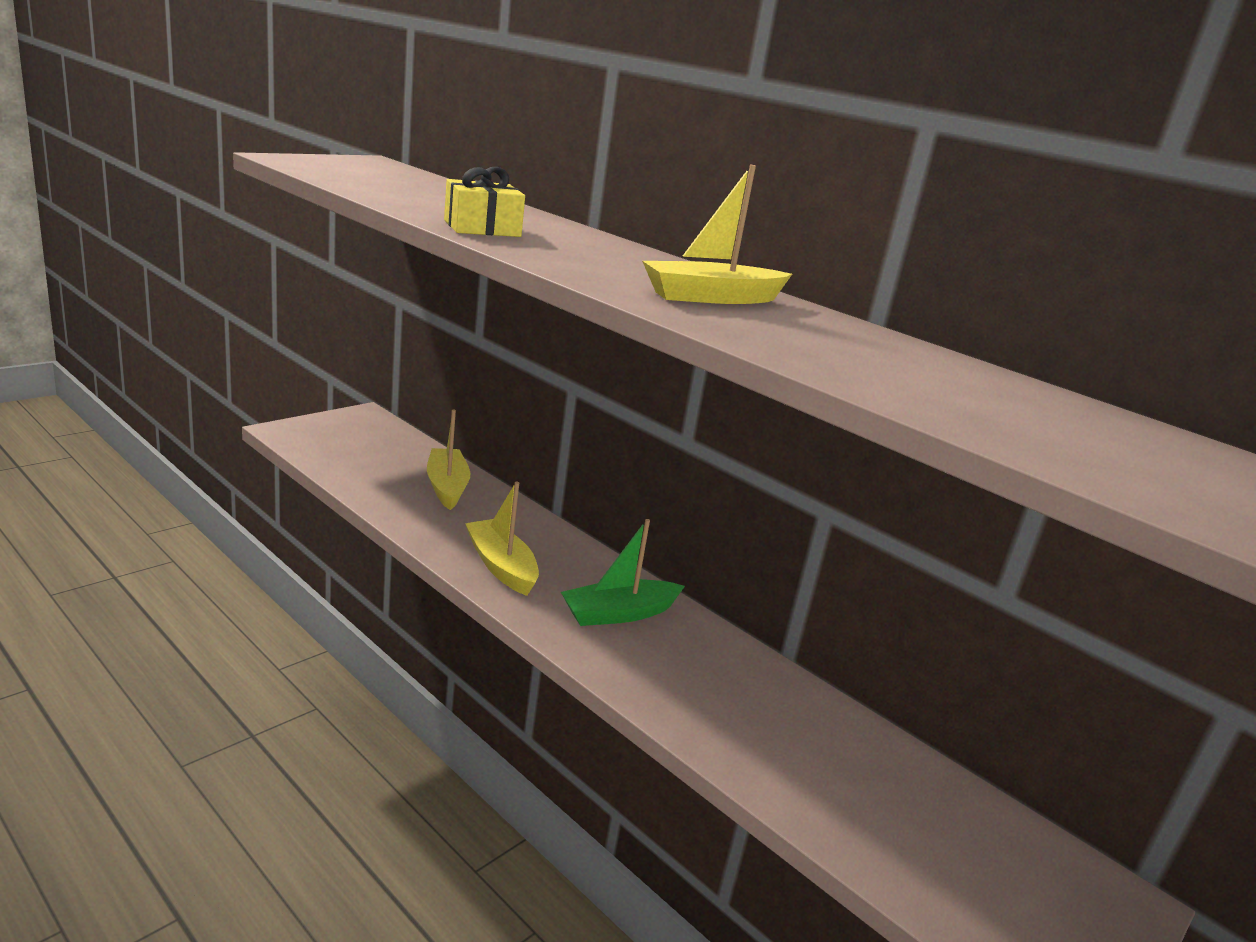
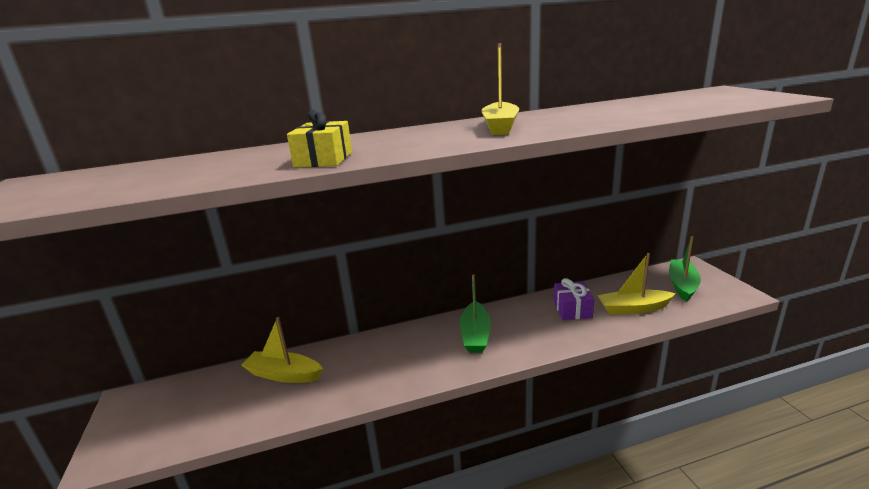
camera: 55 degrees left, 0 degrees up
yellow boat [465,482,539,596] -> yellow boat moved to [597,253,676,314]
none -> purple gift [554,278,594,320]
none -> green boat [669,236,701,302]

